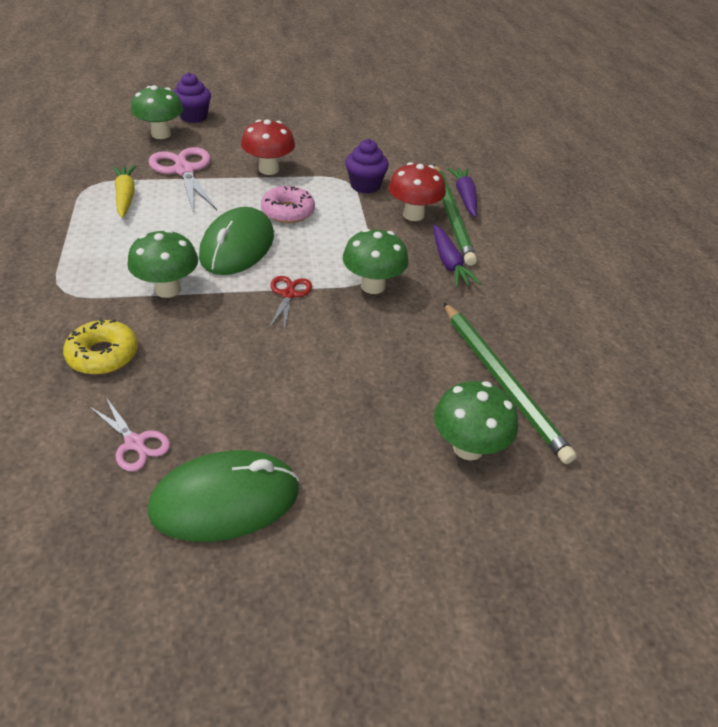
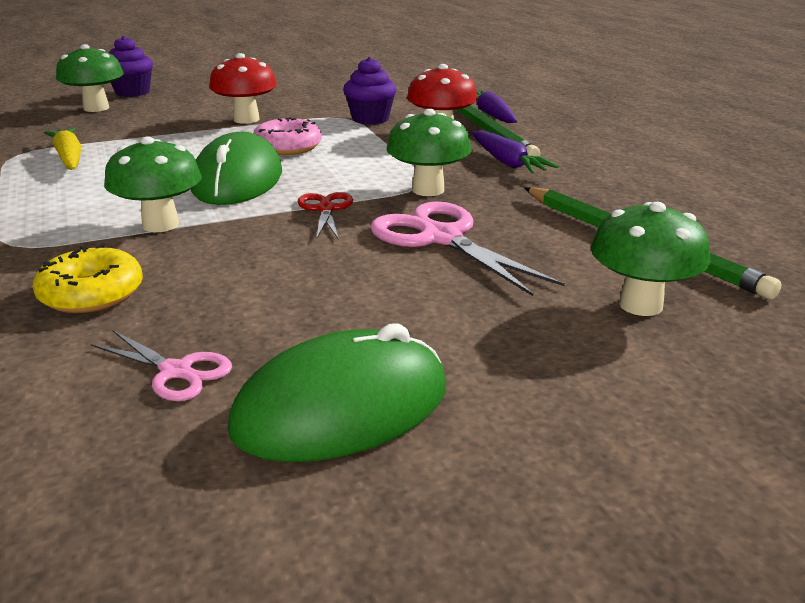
camera: 10 degrees left, 15 degrees down
pink scissors [148,147,217,210] -> pink scissors moved to [370,201,565,296]

